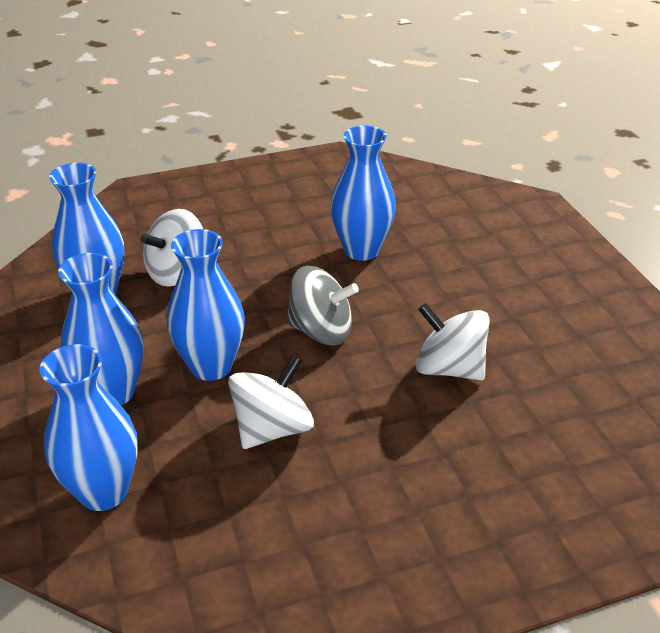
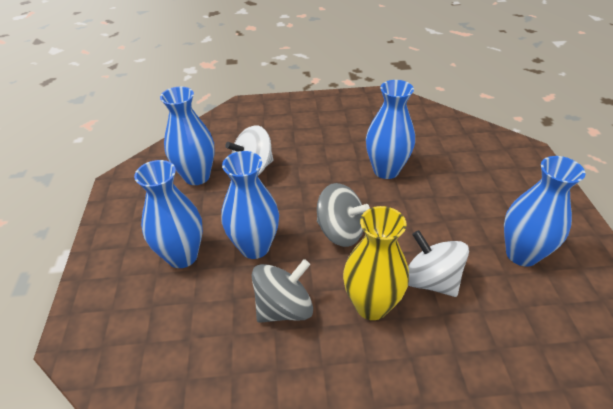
camera: 15 degrees right, 5 degrees up
blue vase [40,344,138,511] -> blue vase moved to [504,156,586,267]
white spinning top [228,356,314,449] -> grey spinning top [252,259,313,323]
none -> yellow vase [343,206,409,320]

